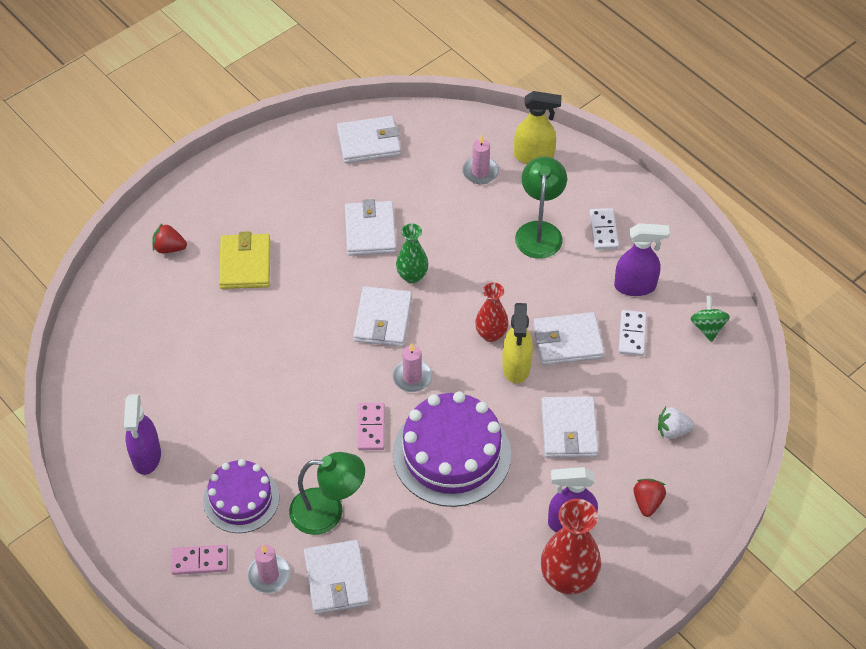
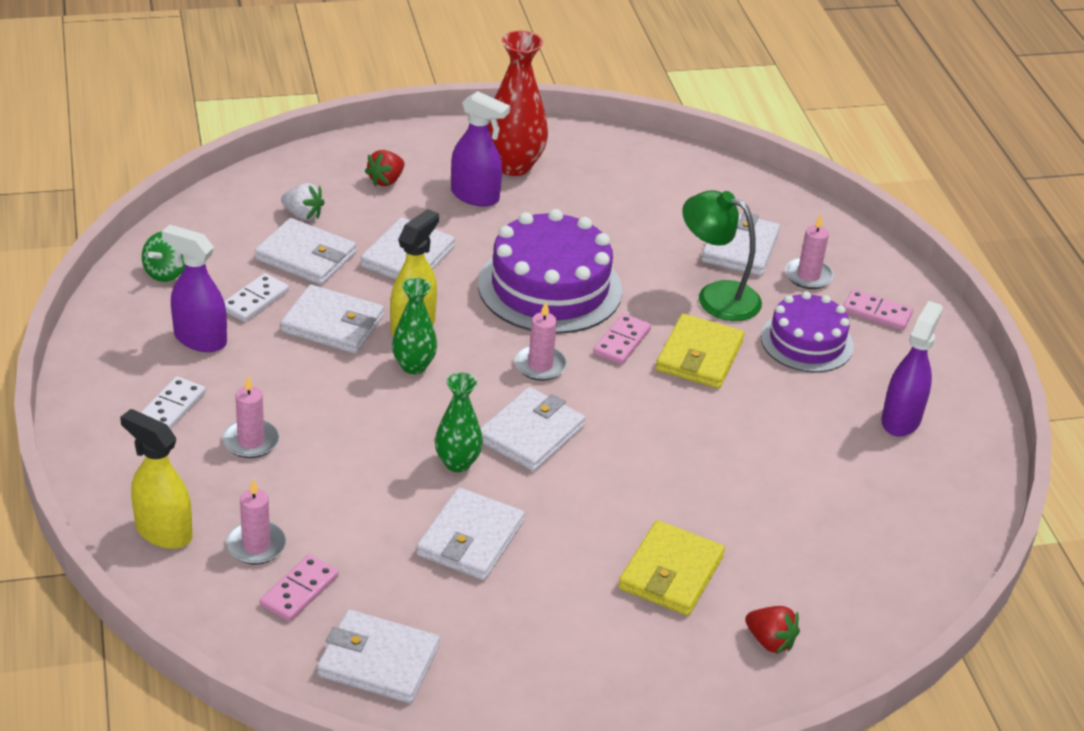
camera: 155 degrees left, 15 degrees down
red vase [475,282,509,342] -> green vase [392,278,437,374]
green lamp [515,157,567,259] -> pink candle [223,375,279,458]
none -> white wallet [255,218,356,285]
none -> pink domino [260,554,338,622]
none -> yellow wallet [656,314,744,389]

